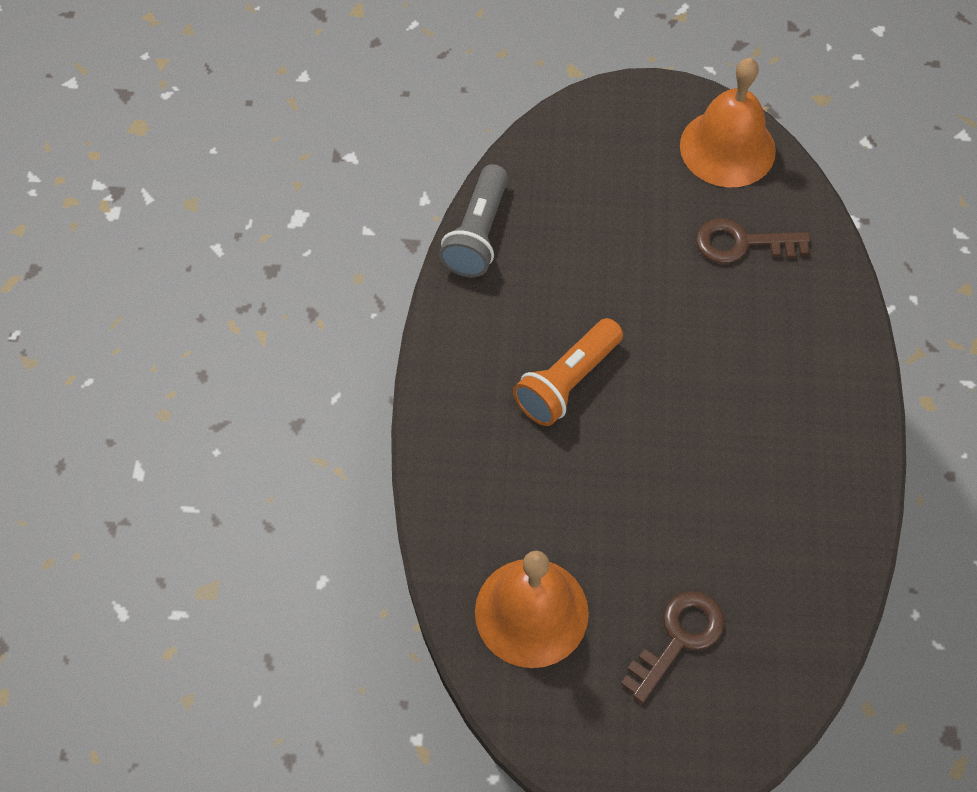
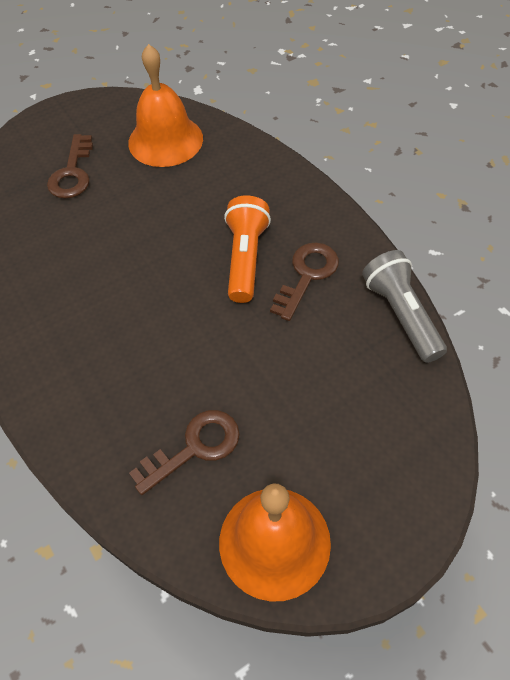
camera: 145 degrees right, 5 degrees down
none -> brown key [270,243,339,321]

